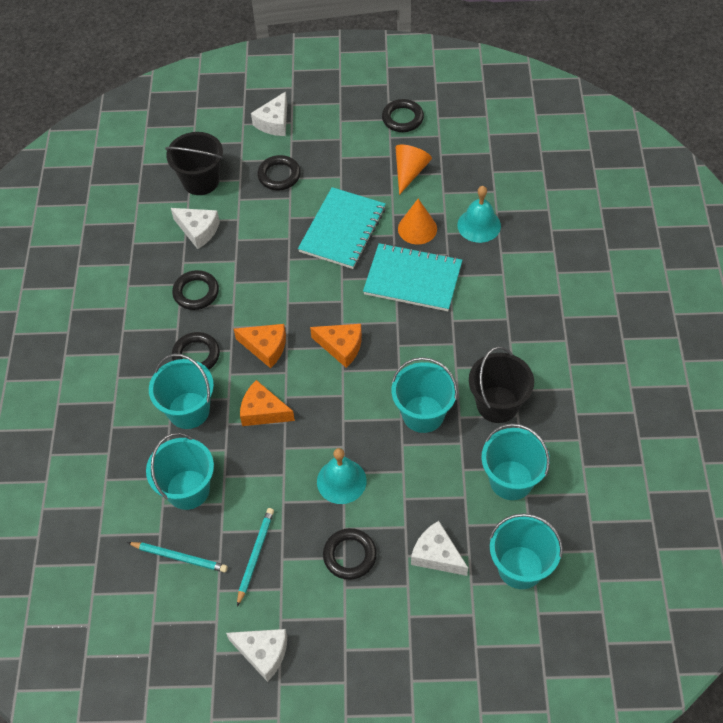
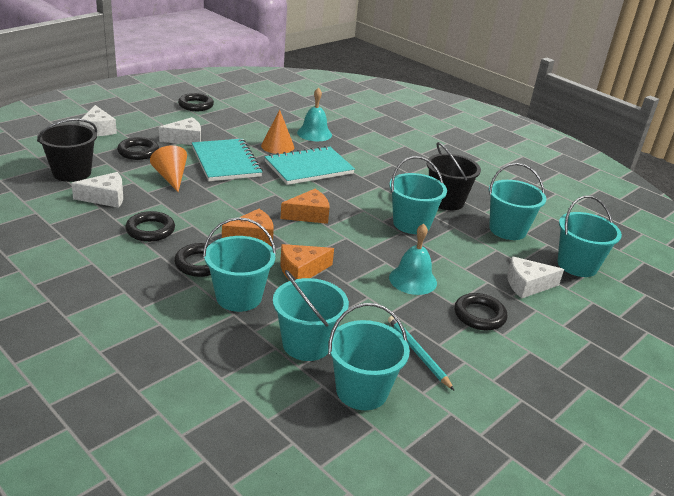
camera: 50 degrees left, 25 degrees down
turquoise pencil [127,542,228,573] -> turquoise bucket [328,303,410,410]
white cheese [226,629,287,682] -> white cheese moved to [159,117,201,145]
orange cone [395,144,432,195] -> orange cone moved to [150,145,187,192]

